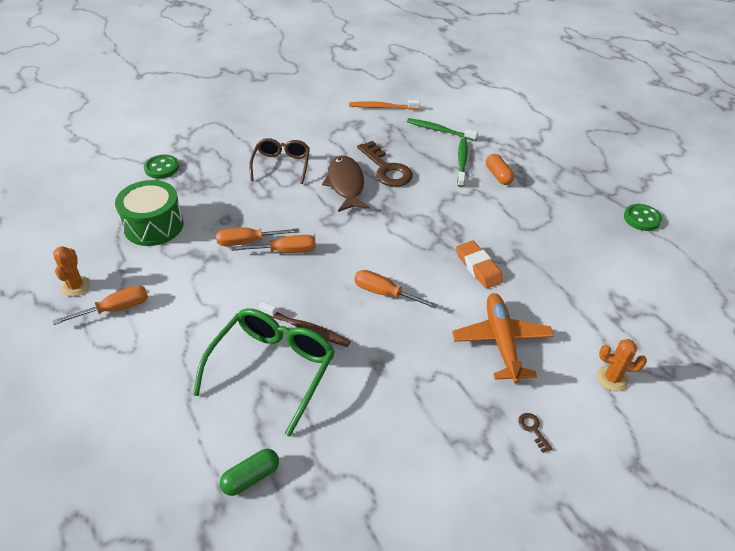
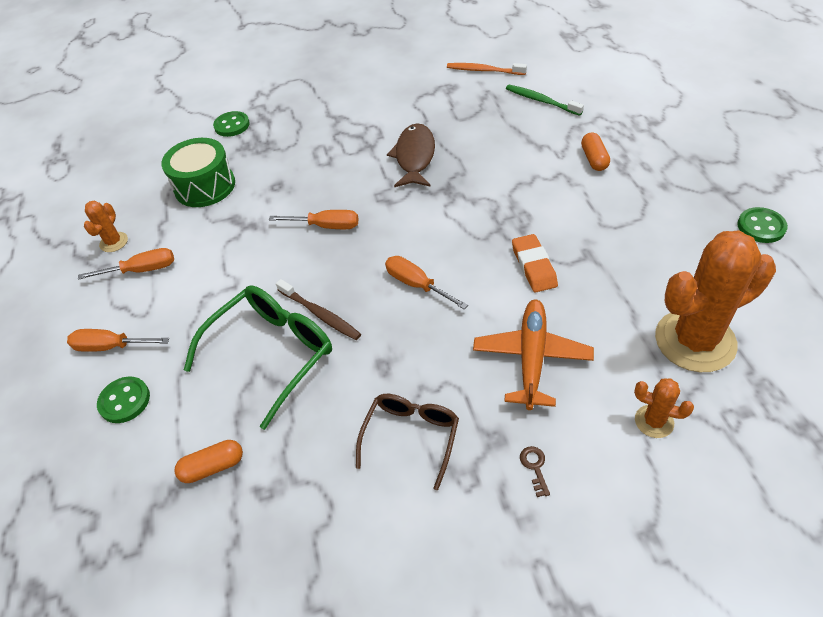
camera: 20 degrees right, 5 degrees up
orange screwdriver [216,228,299,246] -> orange screwdriver moved to [67,329,169,352]
green capsule [220,449,279,496] -> orange capsule [174,440,243,483]
brown glasses [249,138,310,184] -> brown glasses moved to [356,394,459,490]
brown key [357,141,413,187] -> none
green toothbrush [457,138,468,187] -> none
none -> green button [97,376,150,423]
none -> orange cactus [655,231,776,372]

